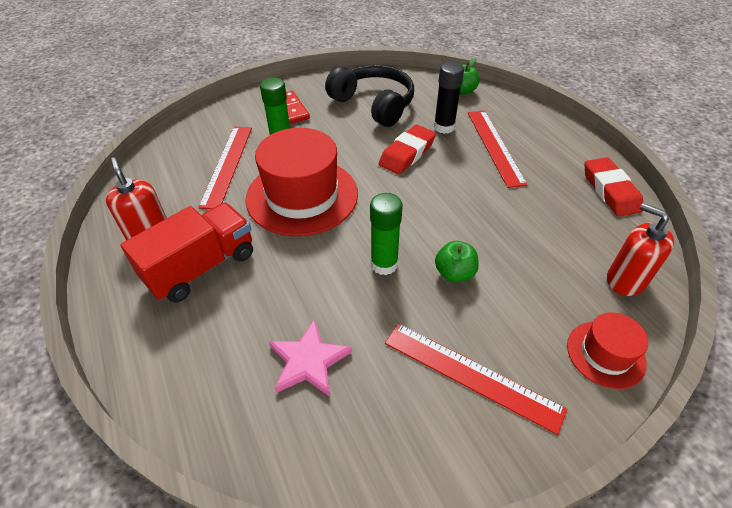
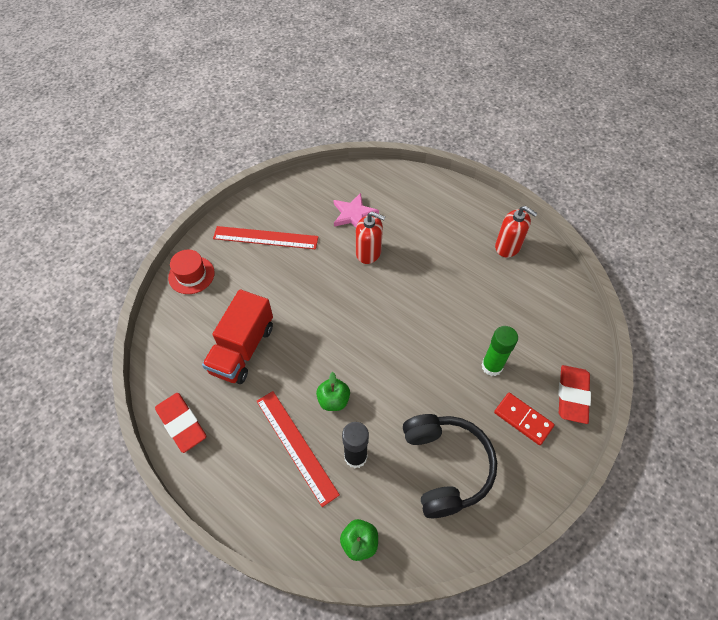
camera: 155 degrees right, 10 degrees up
red truck [121,203,253,303] -> red truck moved to [202,289,273,384]
red ruler [198,127,252,209] -> none
red hat [246,128,358,236] -> none
black headphones [325,65,414,127] -> black headphones turned 120 degrees counterclockwise [403,414,497,518]
green glue stick [370,193,403,275] -> none
red eraser [379,125,436,175] -> red eraser moved to [558,365,591,424]
green apple [435,241,479,283] -> green apple moved to [316,372,350,411]
red soap dispenser [607,203,674,296] -> red soap dispenser moved to [356,212,385,264]

